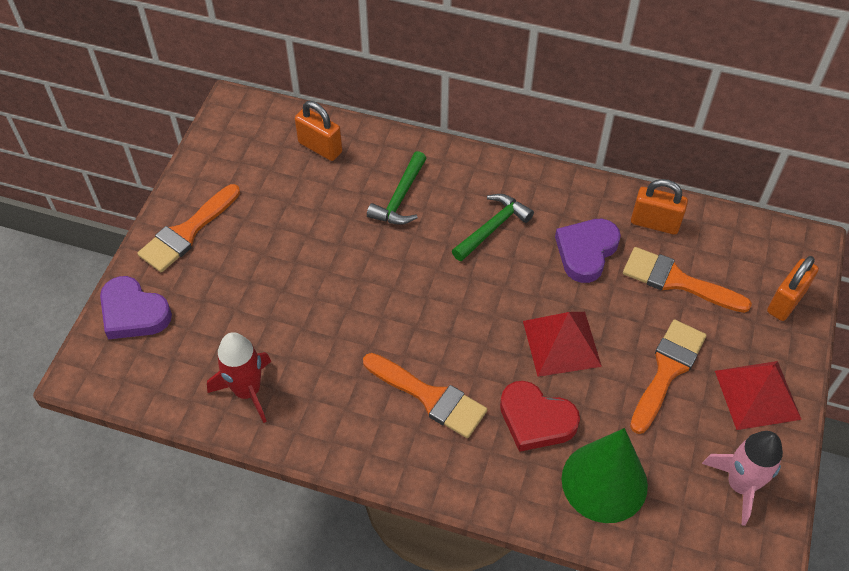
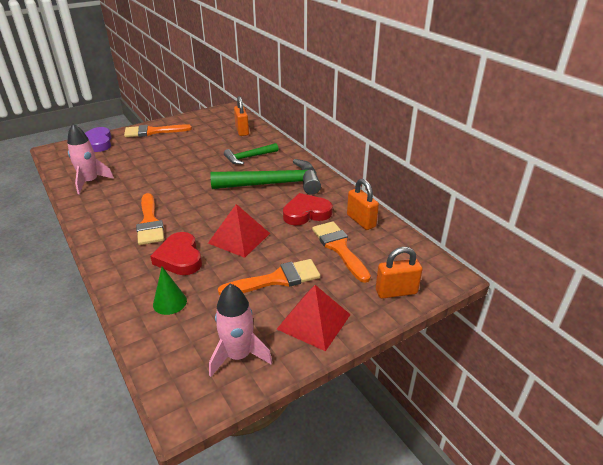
camera: 40 degrees right, 20 degrees down
red rocket [207,332,272,423] -> pink rocket [67,124,114,194]
green hammer [452,194,534,261] -> green hammer [210,159,321,195], size x1.82
purple heart [555,219,621,283] -> red heart [283,193,333,225]
green cone [562,428,648,523] -> green cone [153,267,187,315], size x0.52

